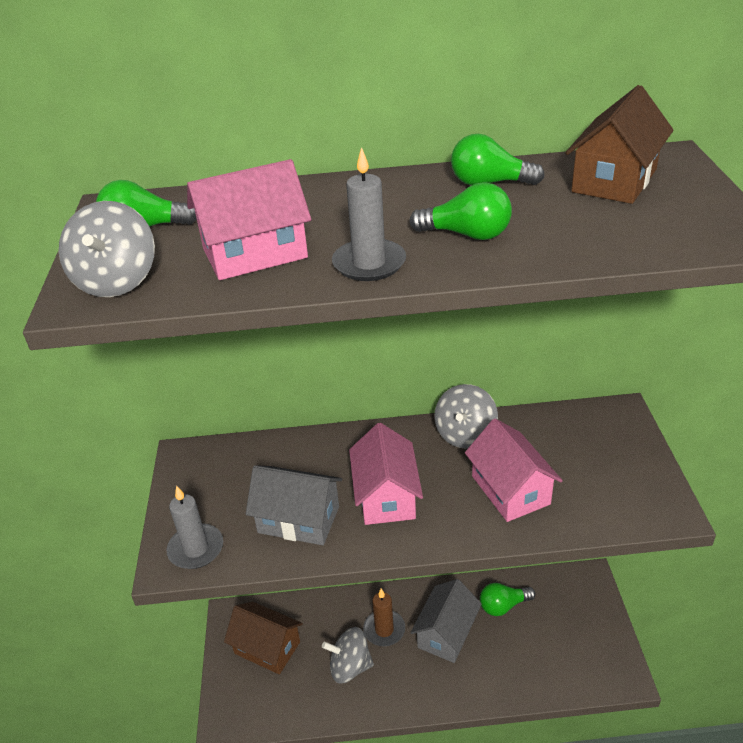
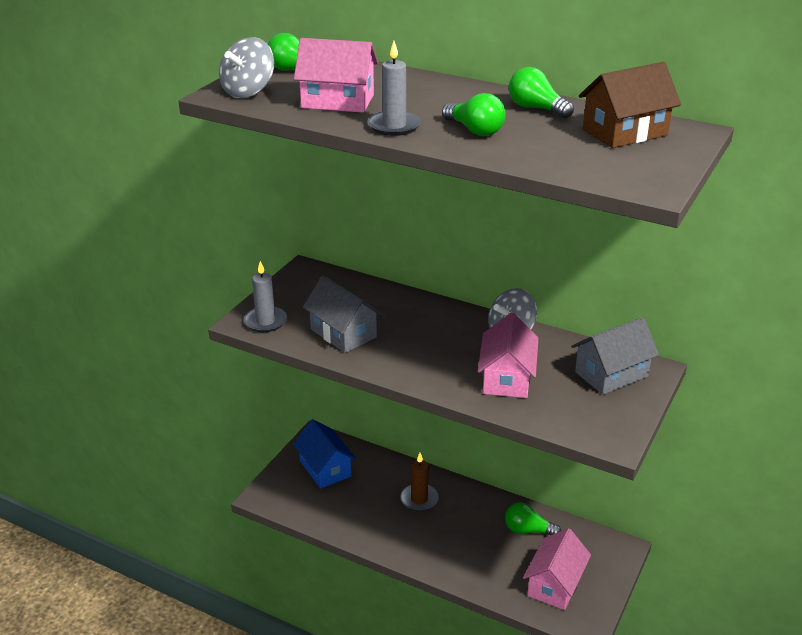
camera: 30 degrees right, 5 degrees down
brown house [224,602,303,674] -> blue house [293,419,356,488]
grey spinning top [322,627,374,684] -> none
pink house [349,423,423,525] -> pink house moved to [523,528,591,610]
grey house [410,579,482,663] -> grey house moved to [571,317,659,395]

